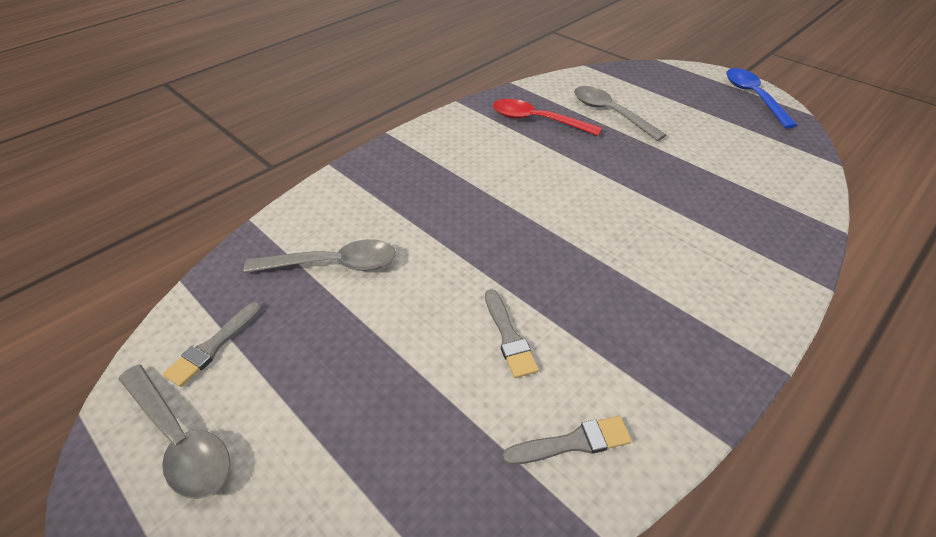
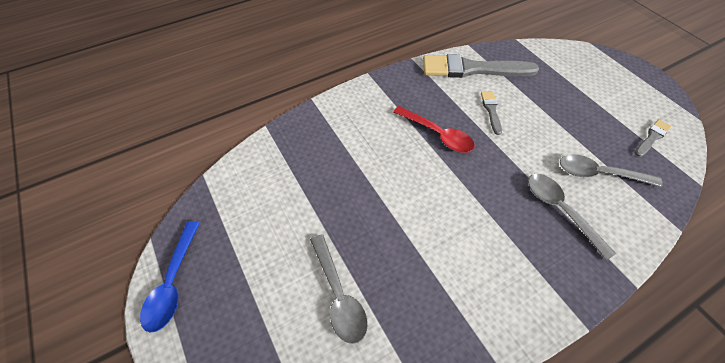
camera: 165 degrees left, 10 degrees up
grey spoon [119,365,231,499] -> grey spoon moved to [528,174,616,260]
red spoon [493,99,602,136] -> red spoon moved to [393,106,475,153]
grey brush [503,416,632,465] -> grey brush [423,54,539,78], size x2.19

